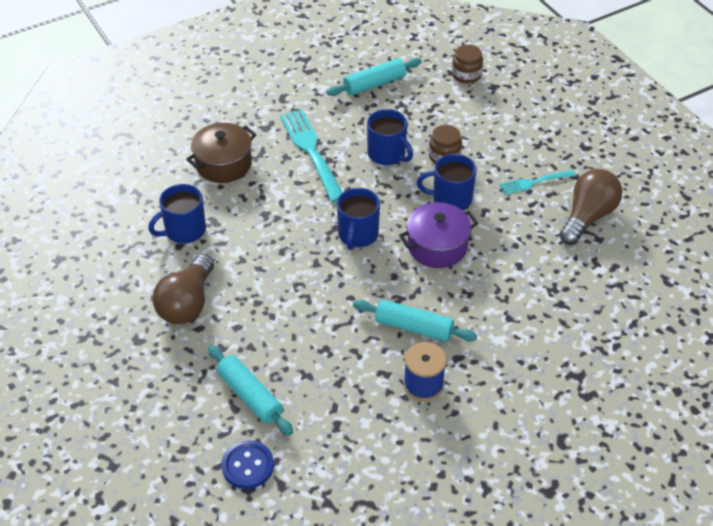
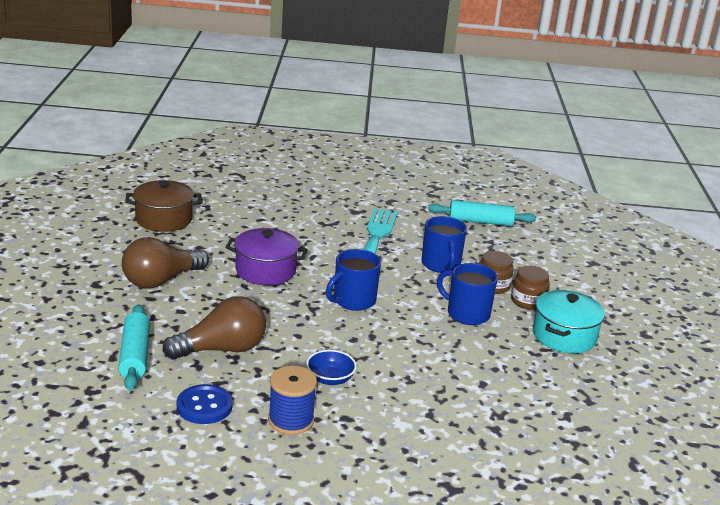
camera: 30 degrees right, 20 degrees down
blue mug [148,184,206,243] -> none
brown pot [186,123,256,183] -> brown pot moved to [125,180,201,232]
blue button [221,440,274,489] -> blue button moved to [177,384,233,424]
turquoise rolling pin [353,299,477,342] -> blue bowl [306,350,357,385]
purple pot [399,202,478,268] -> purple pot moved to [225,228,308,285]
brown jar [452,45,483,84] -> brown jar moved to [511,265,550,310]
turquoise fork [499,170,575,195] -> turquoise pot [533,290,605,353]
brown light bulb [560,169,622,245] -> brown light bulb moved to [162,296,266,359]

